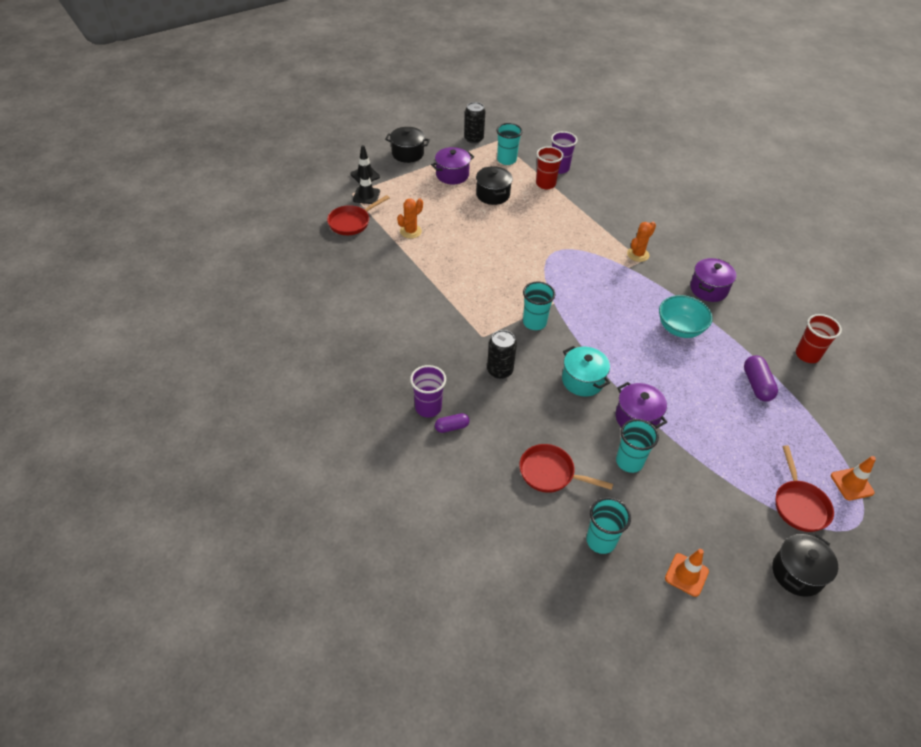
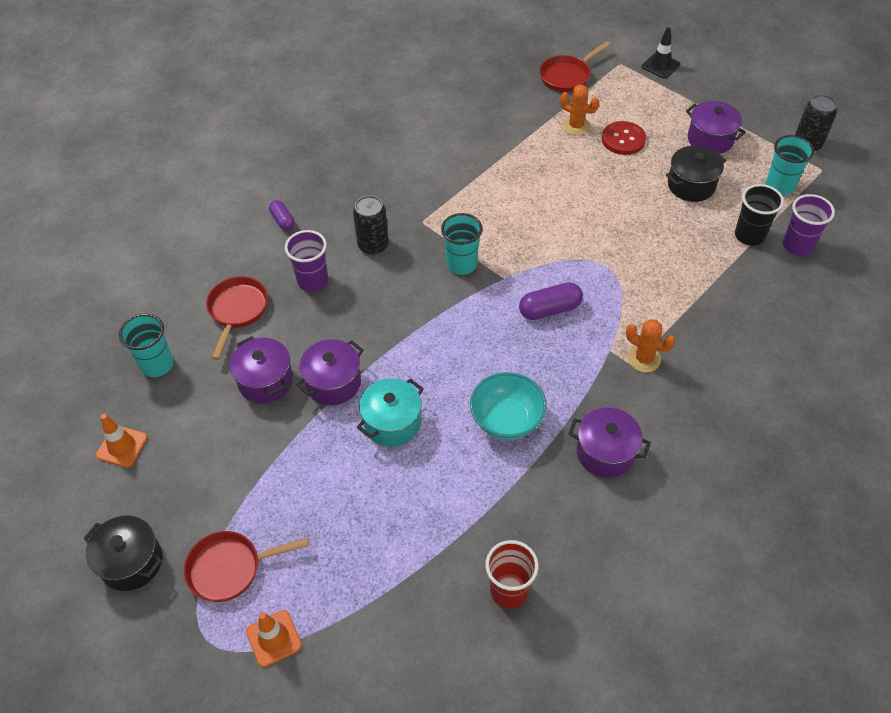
camera: 80 degrees right, 5 degrees up
red pan [327,195,390,235] -> red pan turned 75 degrees counterclockwise [539,41,611,92]
black traffic cone [353,165,380,204] -> none
black pot [385,127,430,163] -> none
purple cup [410,365,446,417] -> purple cup moved to [285,230,328,292]
red cup [536,146,564,189] -> black cup [735,184,784,246]
turquoise pot [562,346,610,397] -> turquoise pot moved to [357,378,424,447]
turquoise cup [616,419,659,473] -> purple pot [230,336,293,403]
purple capsule [744,355,778,402] -> purple capsule moved to [519,282,583,320]
none -> red button [602,121,646,155]

